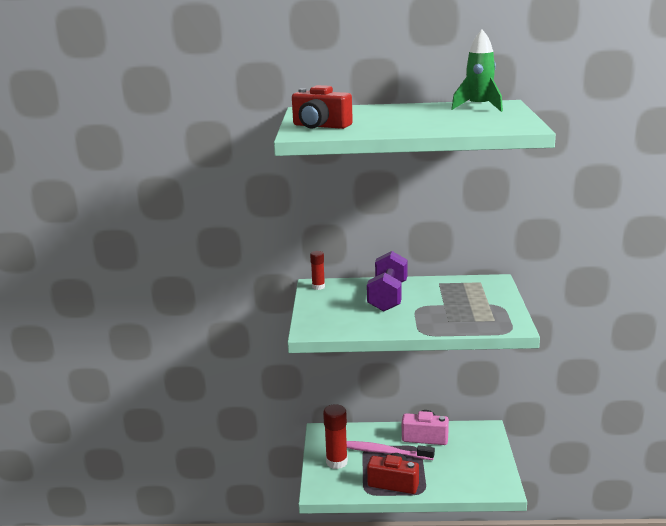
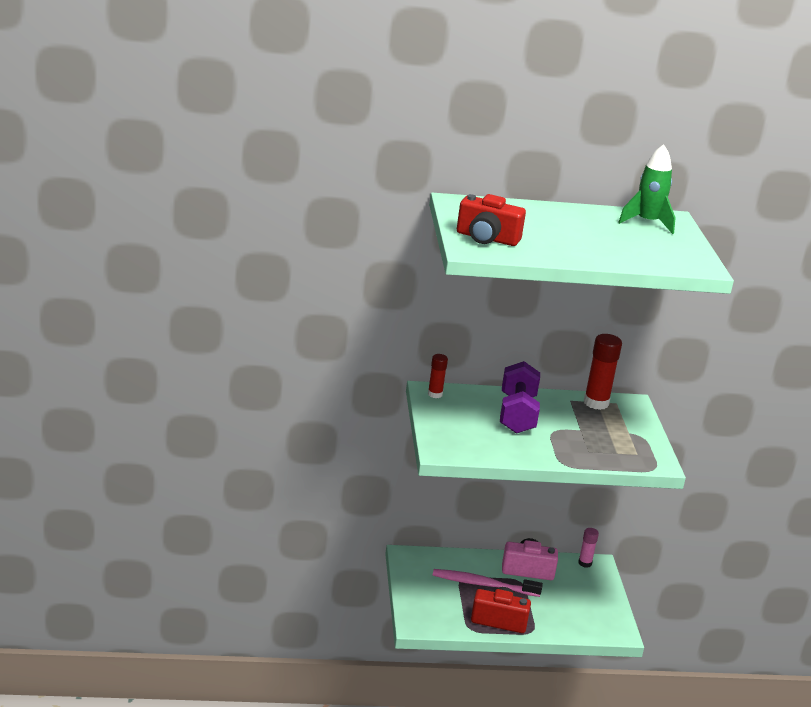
camera: 10 degrees left, 5 degrees up
red glue stick [323,404,348,469] -> red glue stick moved to [584,334,622,410]
none -> pink glue stick [578,528,599,568]

